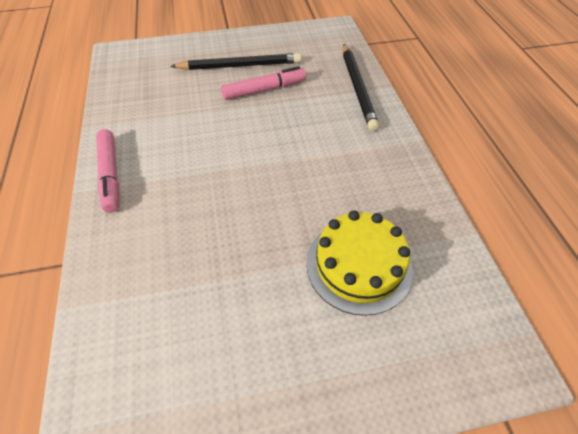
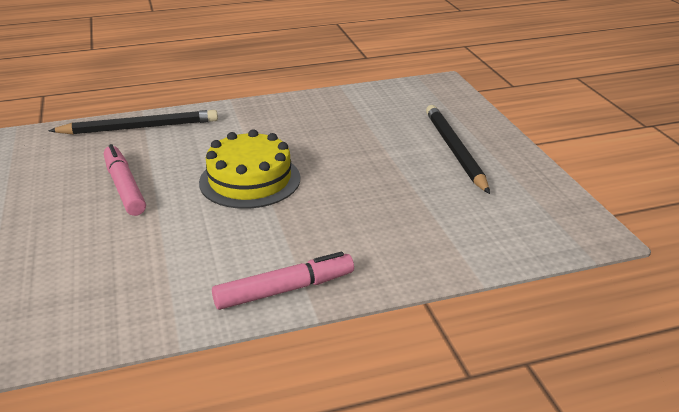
camera: 95 degrees left, 20 degrees down
black pencil [170,53,302,70] -> black pencil moved to [426,105,490,194]
yellow cake [306,210,413,316] -> yellow cake moved to [199,129,300,209]

